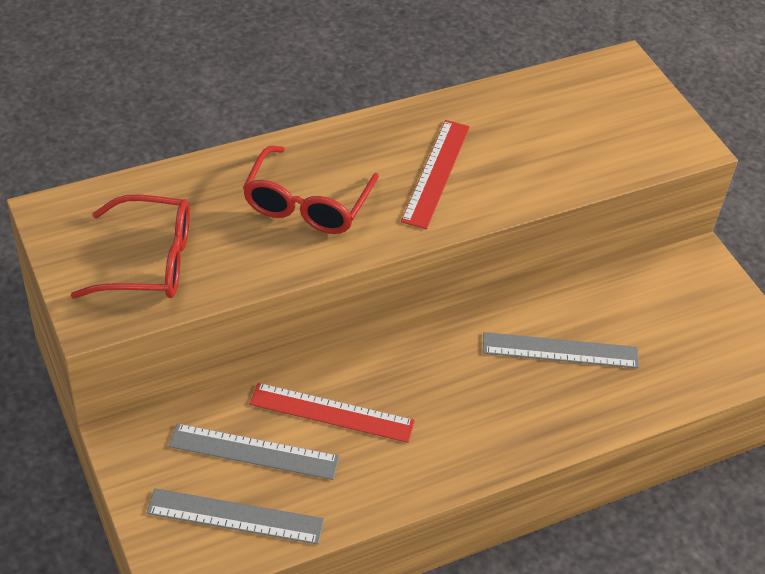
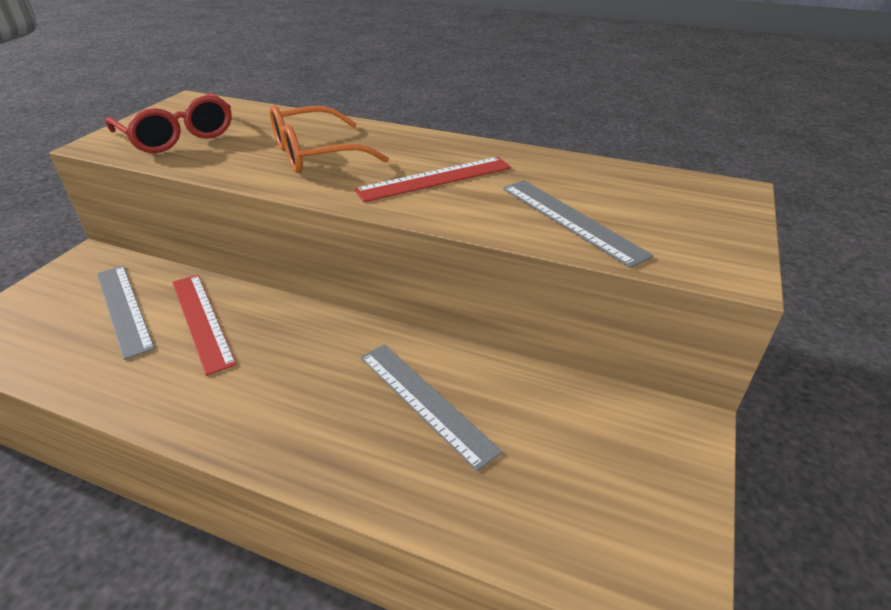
camera: 50 degrees right, 10 degrees down
grey ruler [147,488,324,544] -> grey ruler moved to [503,180,654,268]
red glasses [243,146,379,234] -> orange glasses [270,105,389,173]

